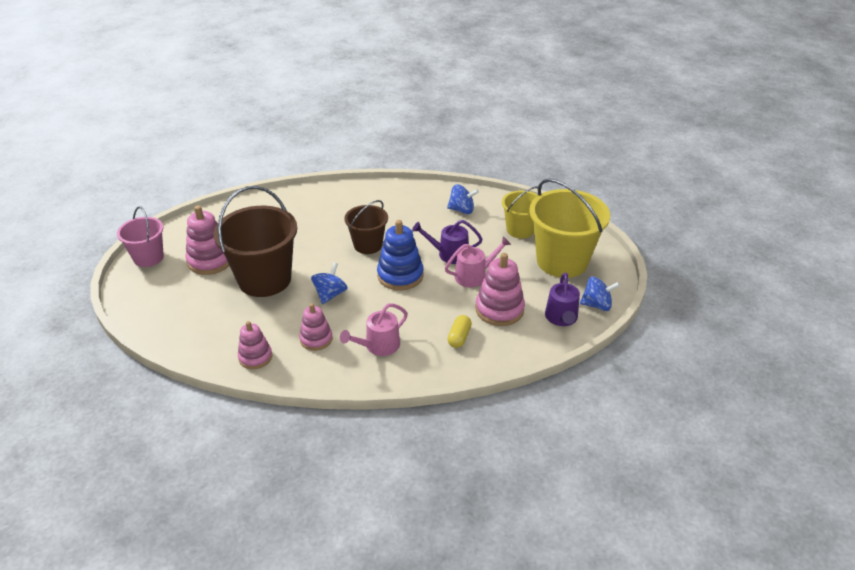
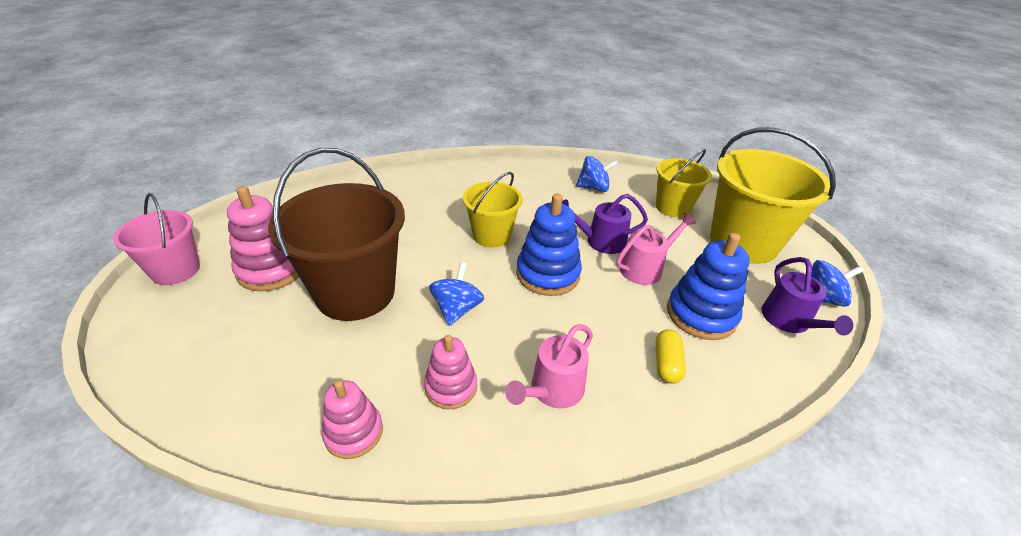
camera: 10 degrees left, 0 degrees up
brown bucket [344,200,388,254] -> yellow bucket [463,172,523,248]
pink stacking toy [475,253,525,326] -> blue stacking toy [667,233,750,340]

